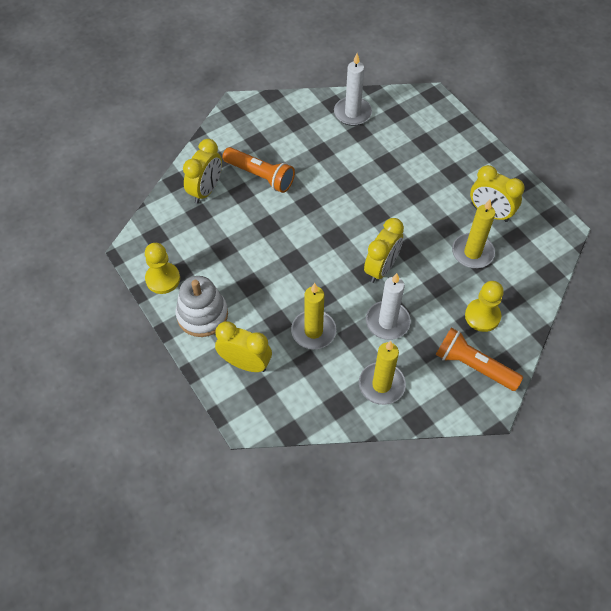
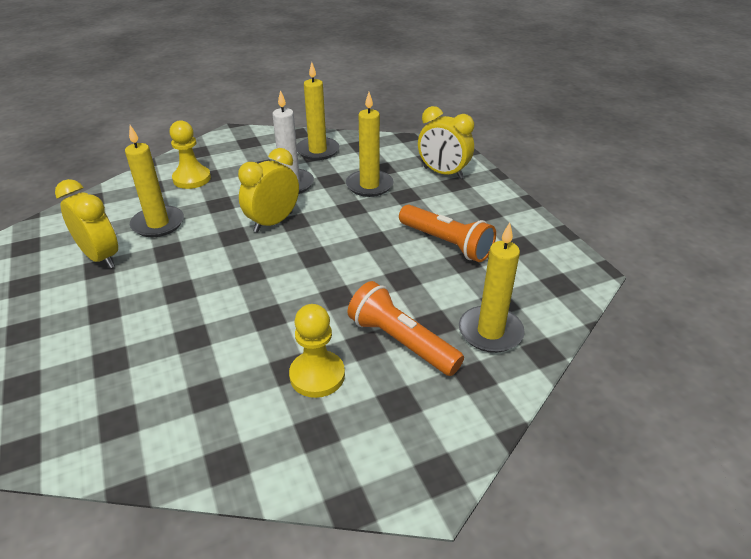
camera: 170 degrees left, 20 degrees down
yellow pawn [145,243,180,294] -> yellow pawn moved to [289,304,345,398]
white stacking toy [176,276,228,337] -> none
yellow clock [183,139,222,203] -> yellow candle [459,222,525,353]
white candle [334,54,372,126] -> none
orange flashlight [436,328,523,391] -> orange flashlight moved to [399,205,496,262]

